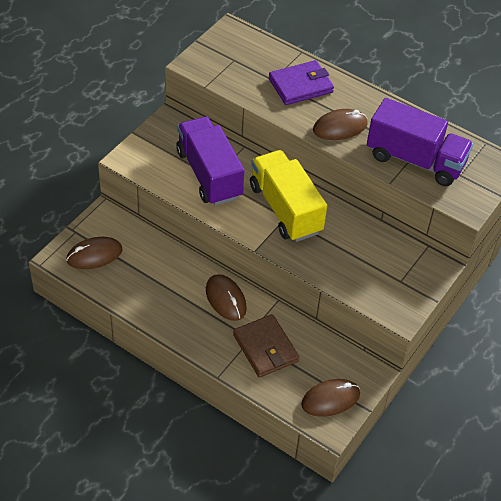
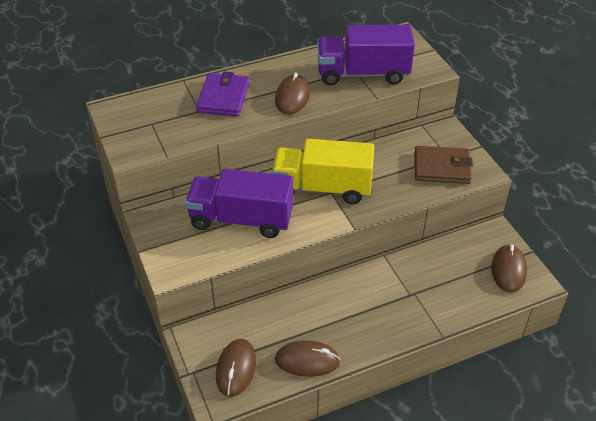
camera: 55 degrees left, 5 degrees down
brown mouse [206,274,247,321] -> brown mouse moved to [275,340,341,377]
brown wallet [233,314,299,378] -> brown wallet moved to [414,146,473,184]
purple truck [367,98,473,186] -> purple truck turned 150 degrees counterclockwise [317,24,415,85]

